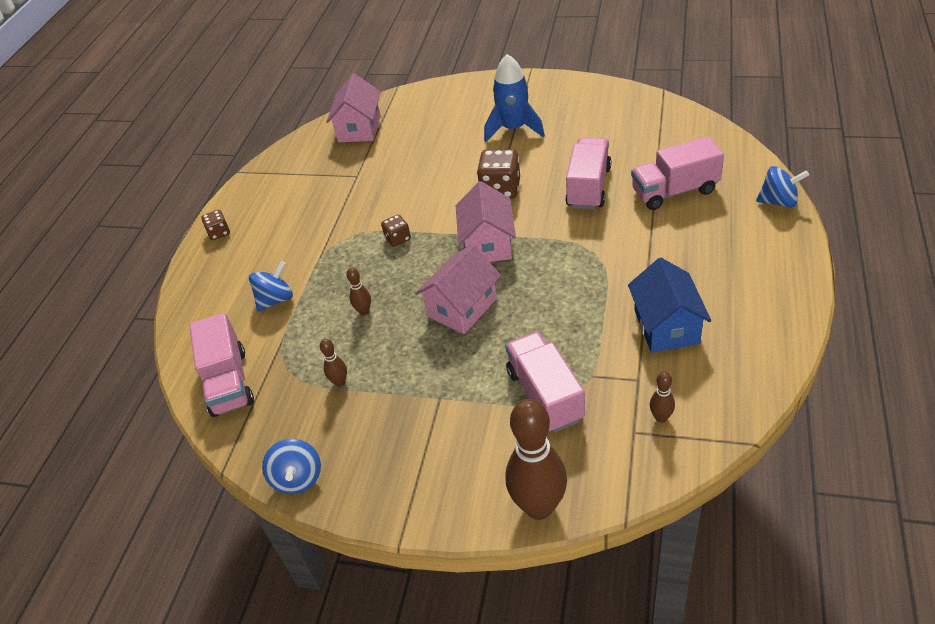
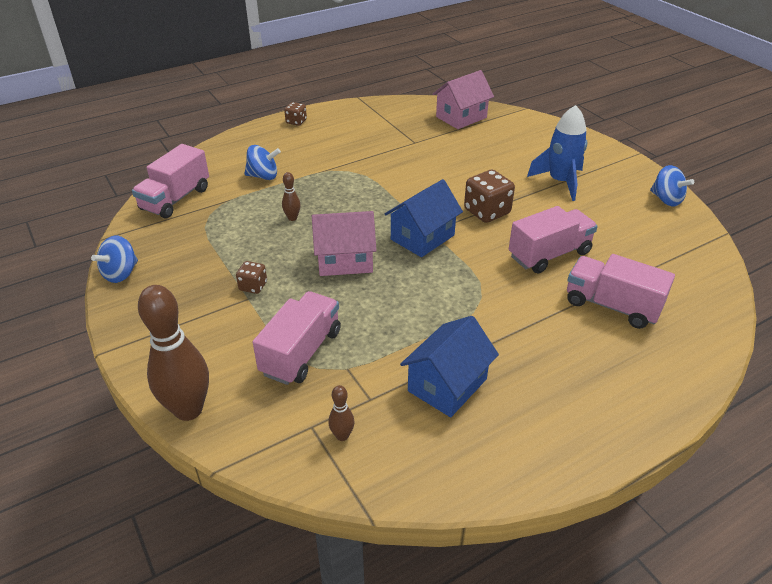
camera: 40 degrees right, 5 degrees down
brown bowling pin [320,339,347,387] -> none
brown dice [381,214,411,247] -> brown dice moved to [236,261,267,294]
pink house [456,181,516,262] -> blue house [385,179,463,257]
blue spinning top [756,166,809,208] -> blue spinning top moved to [650,165,694,207]

